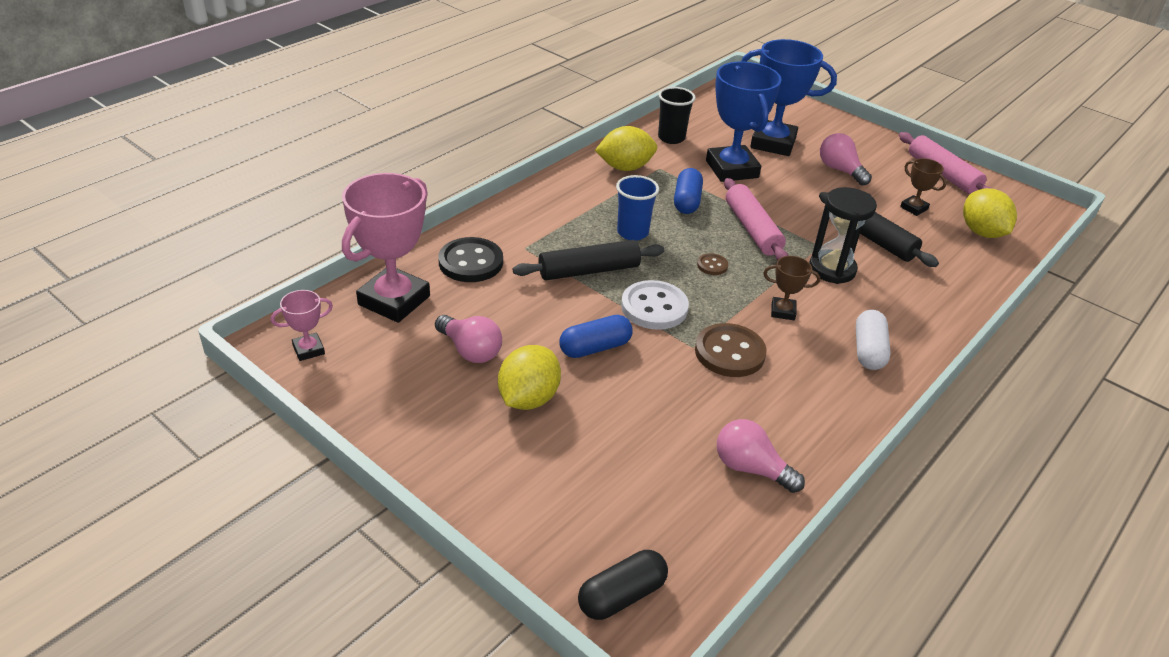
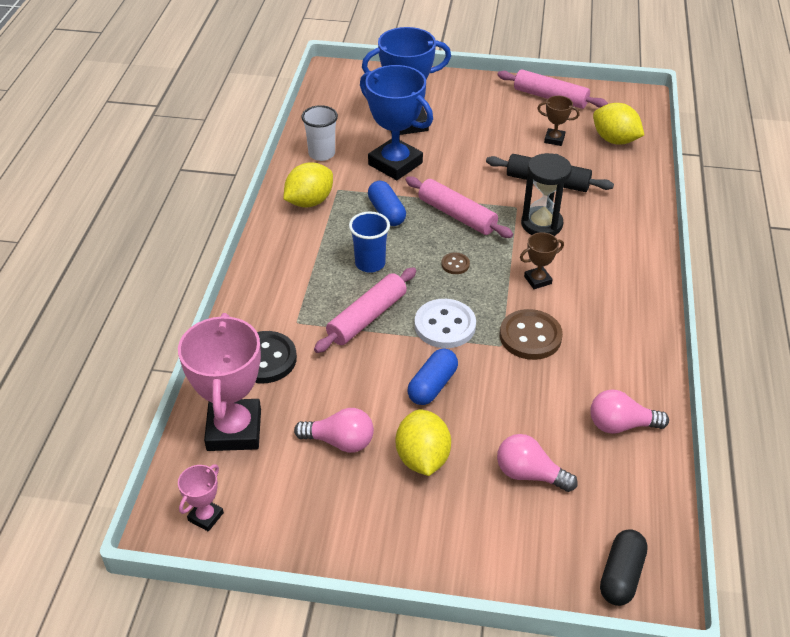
camera: 30 degrees left, 5 degrees up
black rolling pin [513,240,664,280] -> pink rolling pin [314,267,416,353]
black cup [658,87,696,144] -> white cup [301,105,338,161]
pink light bulb [820,133,872,186] -> pink light bulb moved to [497,434,578,492]
white capsule [856,310,891,370] -> none

